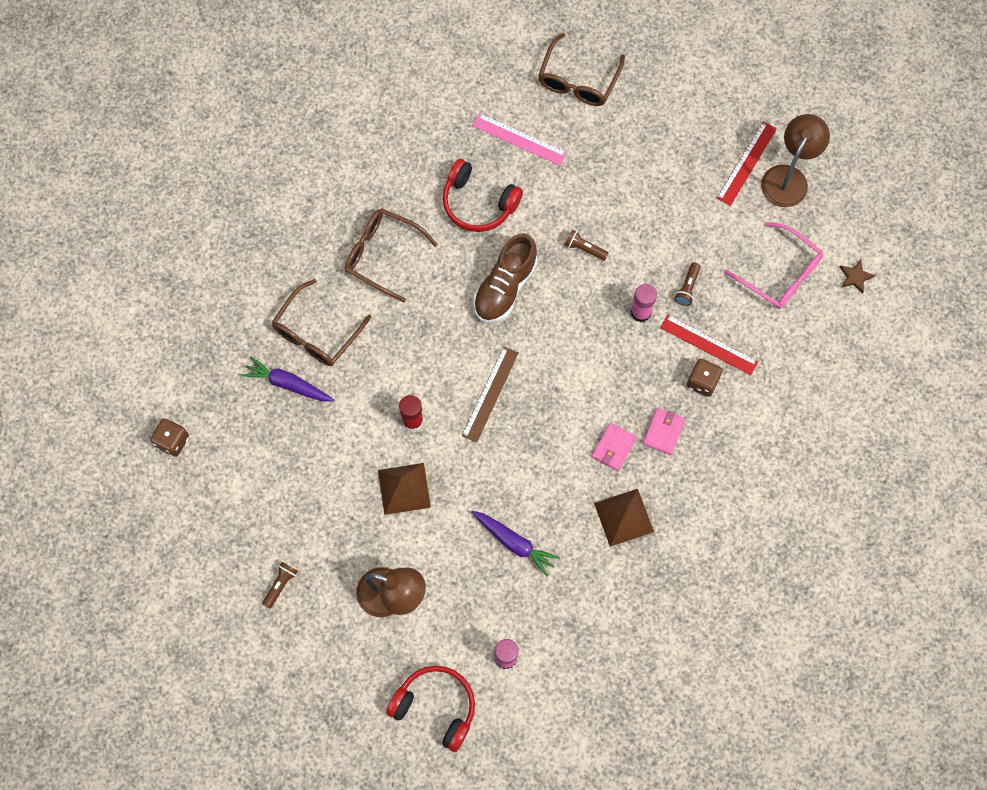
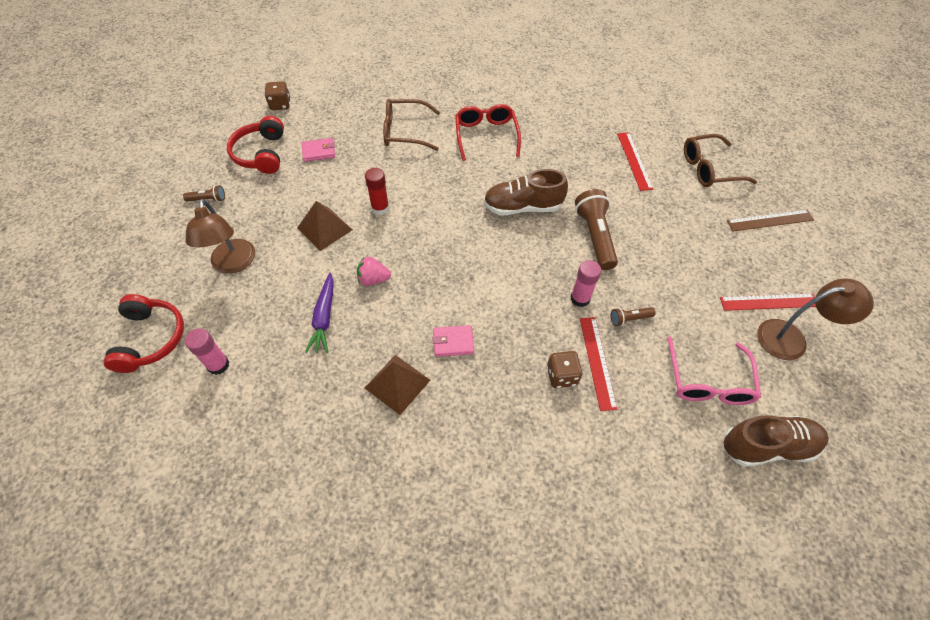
camera: 55 degrees right, 15 degrees down
purple carrot [241,356,334,401] -> none
brown glasses [345,208,438,303] -> red glasses [455,104,521,161]
red headphones [442,159,523,232] -> red headphones moved to [227,116,284,174]
brown ruler [462,347,518,443] -> brown ruler moved to [727,210,814,231]
pink ruler [473,113,567,166] -> red ruler [617,132,653,191]
brown flashlight [565,229,608,261] -> brown flashlight [575,189,618,270], size x2.04
pink wallet [643,408,685,455] -> pink wallet moved to [302,138,335,162]
brown star [840,259,875,294] -> brown shoe [723,415,829,467]
none -> pink strawberry [357,257,391,286]

